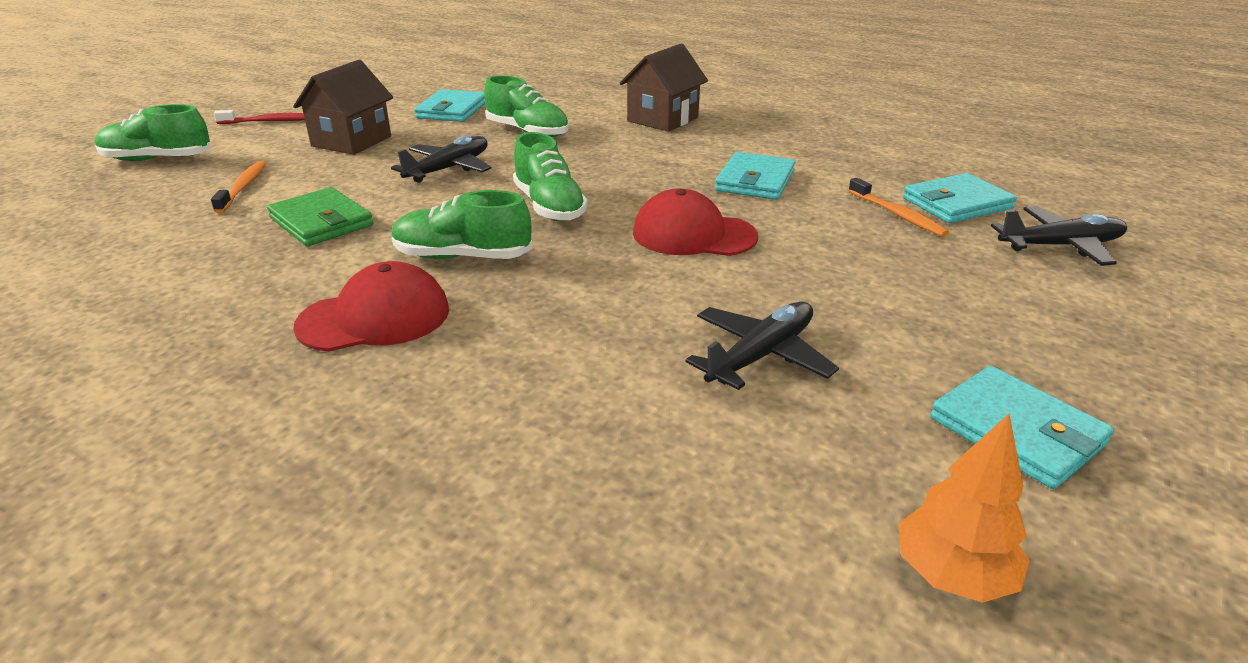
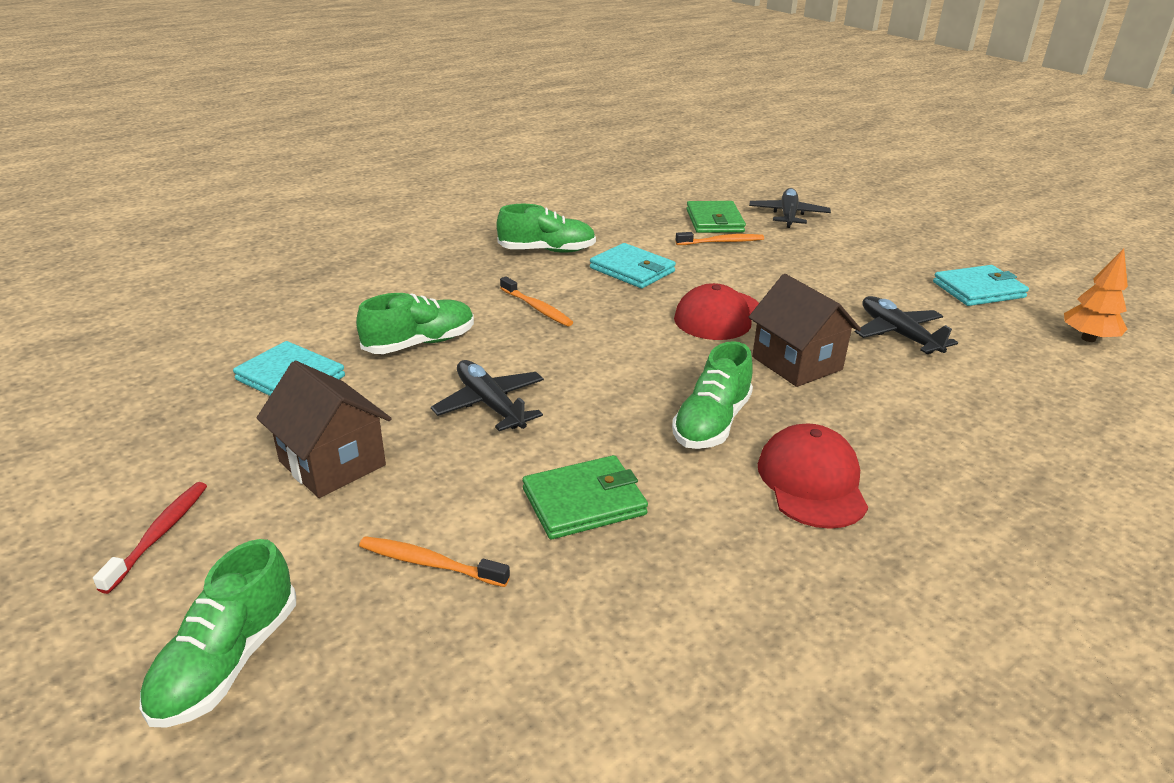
camera: 70 degrees left, 0 degrees up
green shoe [513,132,588,221] -> green shoe moved to [497,204,596,253]
brown house [619,44,708,132] -> brown house moved to [748,274,861,387]
turquoise wallet [903,173,1017,223] -> green wallet [686,201,746,233]
none -> orange toothbrush [500,276,573,327]

